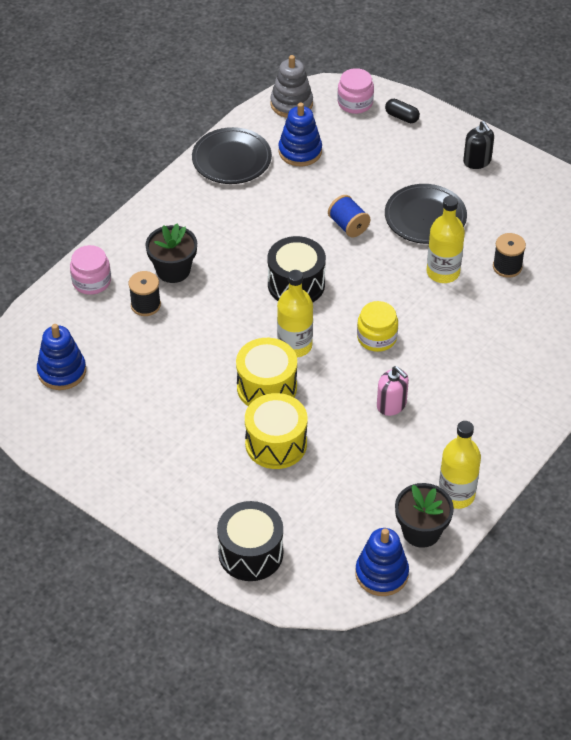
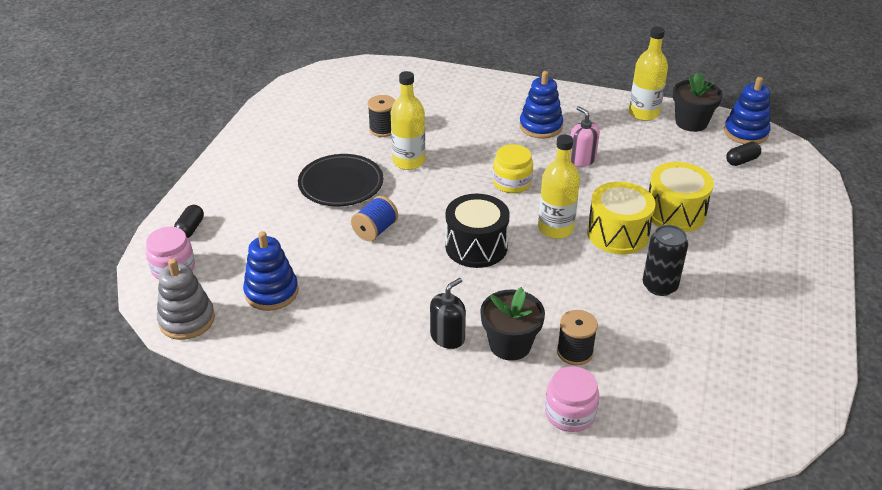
camera: 110 degrees left, 10 degrees down
blue stacking toy [37,324,86,390] -> blue stacking toy moved to [519,71,563,139]
black plate [192,127,272,184] -> none
black drum [217,501,283,581] -> none
pink soap dispenser [377,366,409,416] -> pink soap dispenser turned 60 degrees counterclockwise [570,106,600,167]
black soap dispenser [463,121,494,169] -> black soap dispenser moved to [430,278,466,349]
none -> black can [643,225,688,296]
none -> black capsule [726,142,761,166]

